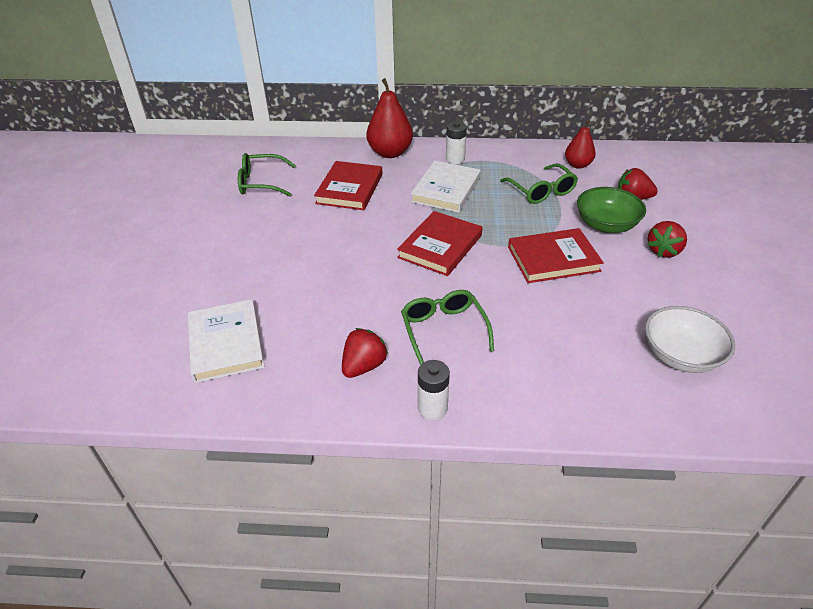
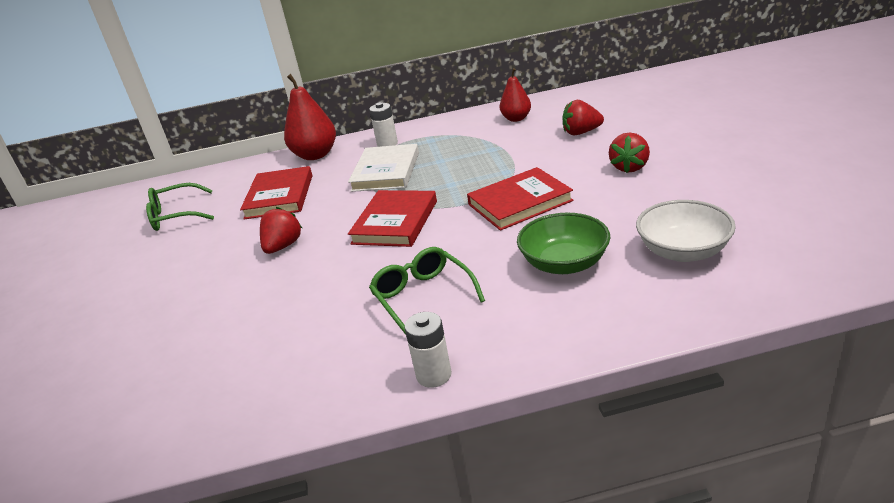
camera: 10 degrees left, 10 degrees down
white book [188,299,265,383] -> none
red strawberry [342,328,388,378] -> red strawberry moved to [260,207,302,254]
green glasses [500,164,578,204] -> none
green bowl [577,187,646,233] -> green bowl moved to [517,212,610,274]

